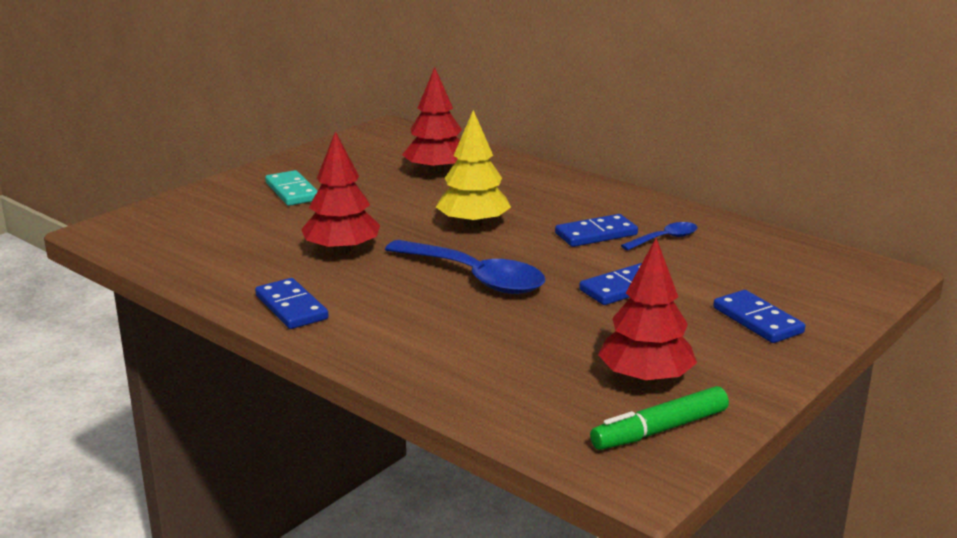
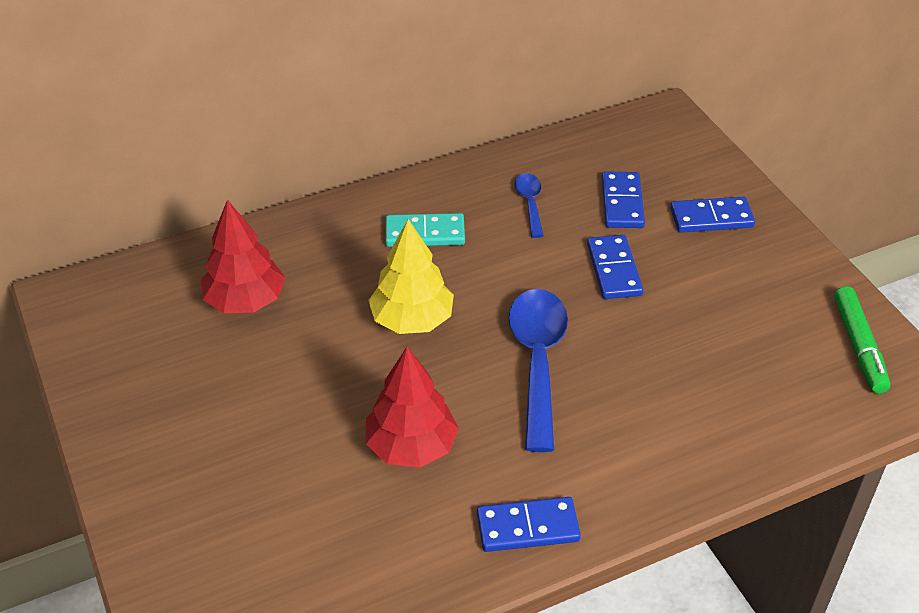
camera: 65 degrees left, 20 degrees up
turquoise domino [265,170,317,206] -> turquoise domino moved to [385,213,465,247]
blue spoon [385,240,545,294] -> blue spoon turned 60 degrees counterclockwise [508,289,568,452]
blue domino [555,214,638,247] -> blue domino moved to [602,171,645,228]
red tree [598,238,697,385] -> none

